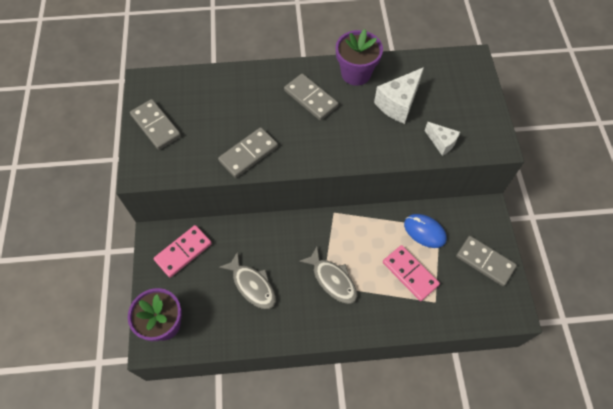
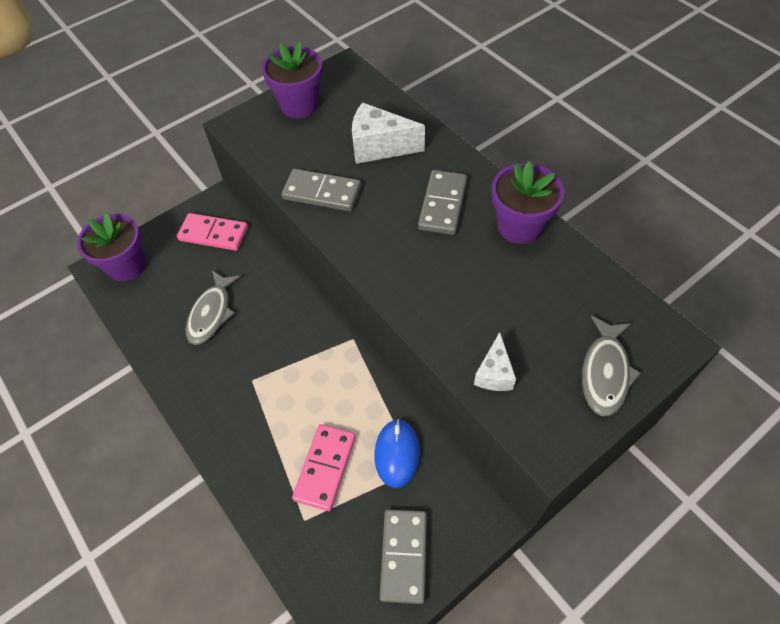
camera: 60 degrees right, 5 degrees down
grey domino [130,99,181,150] -> purple flower pot [262,42,323,118]
grey fish [299,247,357,304] -> grey fish moved to [582,315,641,416]
white cheese [374,67,424,124] -> white cheese moved to [352,102,425,164]

